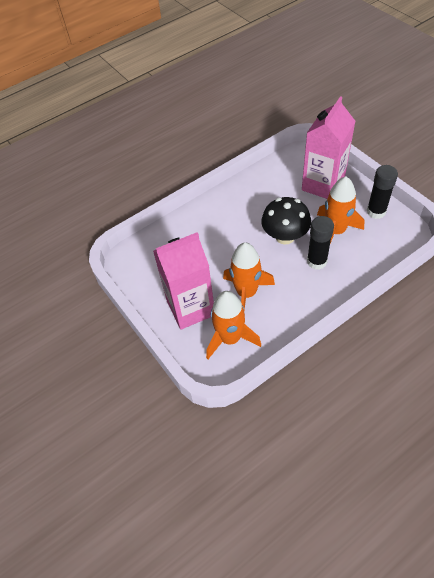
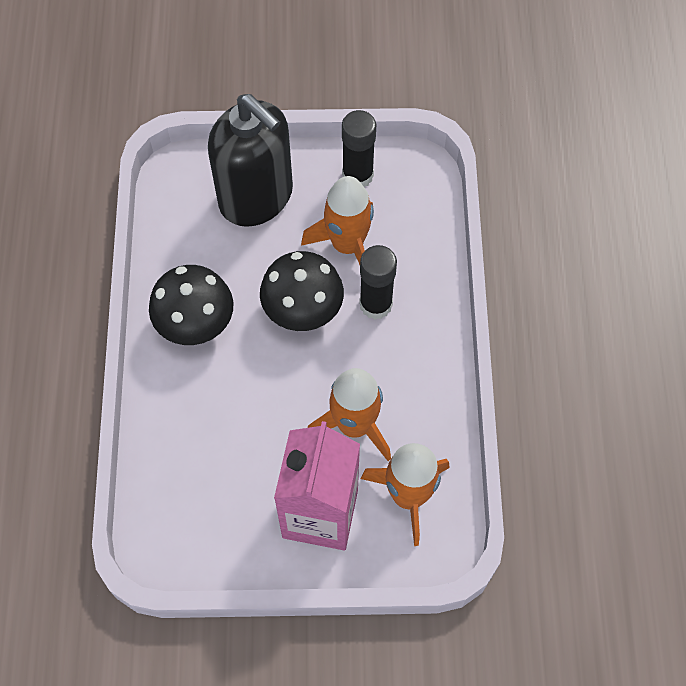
camera: 60 degrees left, 10 degrees up
pink carton [302,96,356,199] -> black soap dispenser [208,94,293,227]
none -> black mushroom [149,265,234,345]

